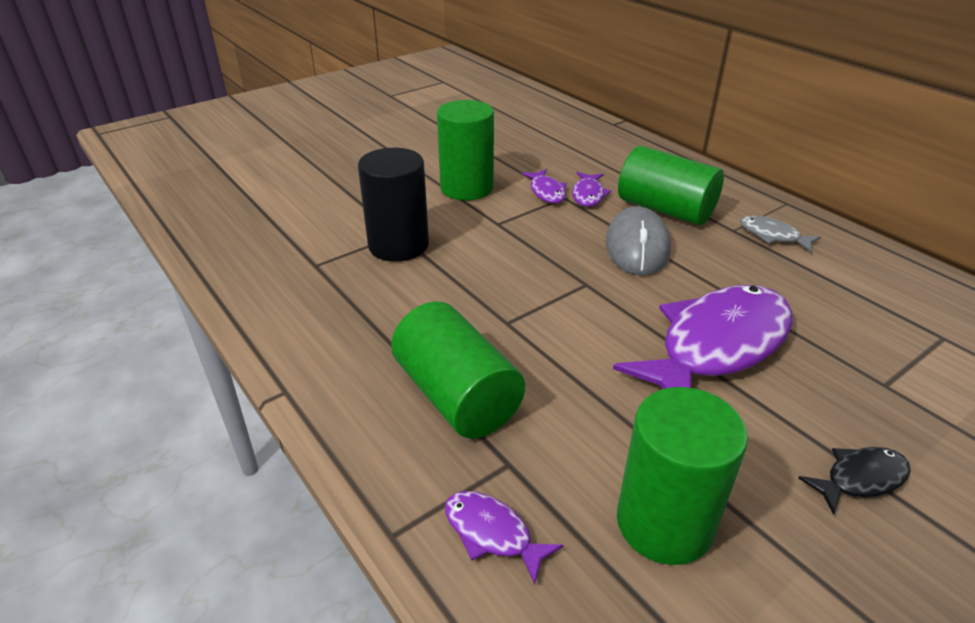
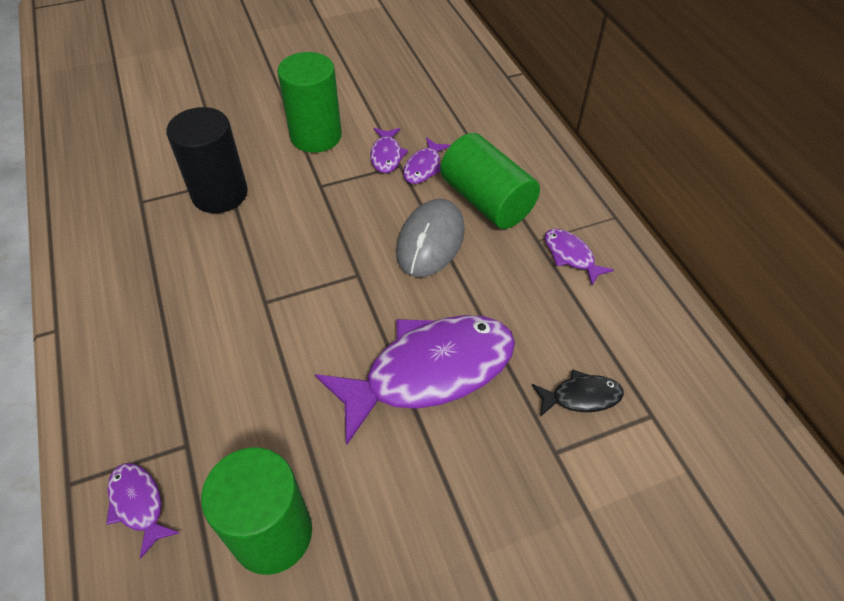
camera: 15 degrees right, 15 degrees up
green cylinder [391,301,525,439] -> none
grey fish [740,216,821,252] -> purple fish [545,229,614,285]
black fish [798,447,911,515] -> black fish moved to [532,369,624,417]

